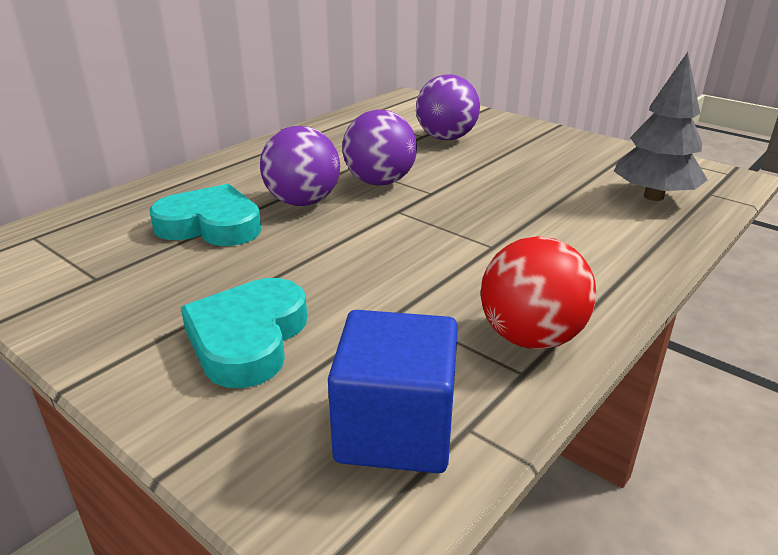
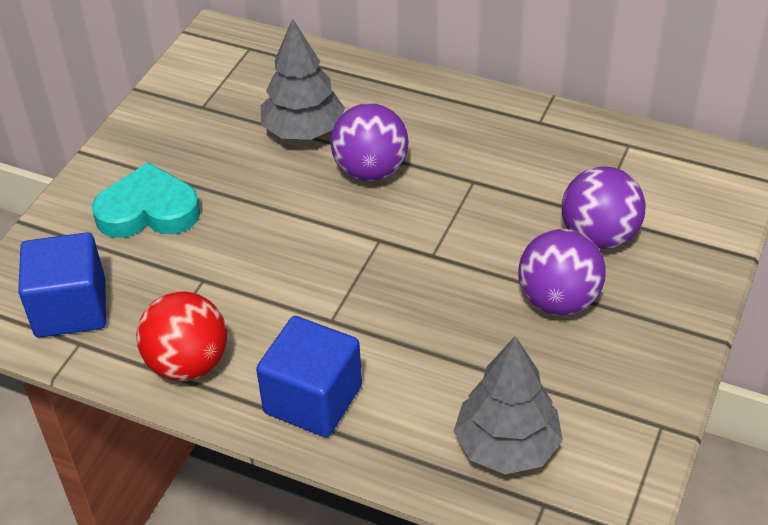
camera: 75 degrees right, 15 degrees up
turquoise heart [149,184,262,246] -> grey tree [261,18,345,140]
purple ball [342,109,417,185] -> purple ball moved to [518,229,605,315]
none -> blue cube [256,316,362,437]

